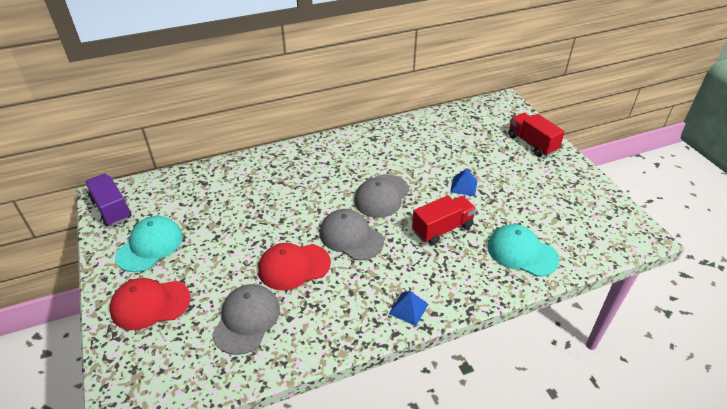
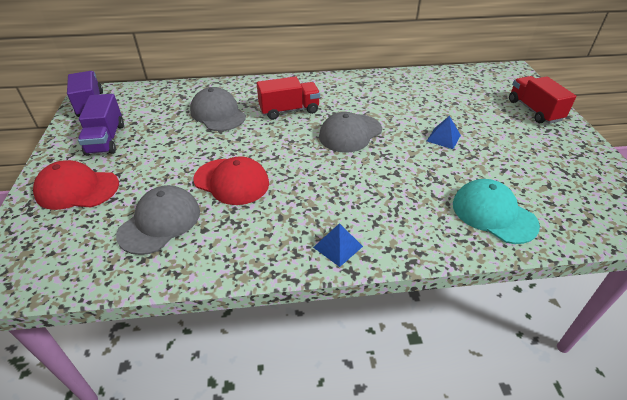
camera: 15 degrees right, 0 degrees up
turquoise cap [115,216,183,272] -> purple truck [78,94,124,156]
red cap [258,243,331,290] -> red cap turned 150 degrees counterclockwise [194,156,269,205]
grey cap [320,209,384,260] -> grey cap moved to [190,87,246,131]
red truck [412,195,477,245] -> red truck moved to [257,76,320,120]

